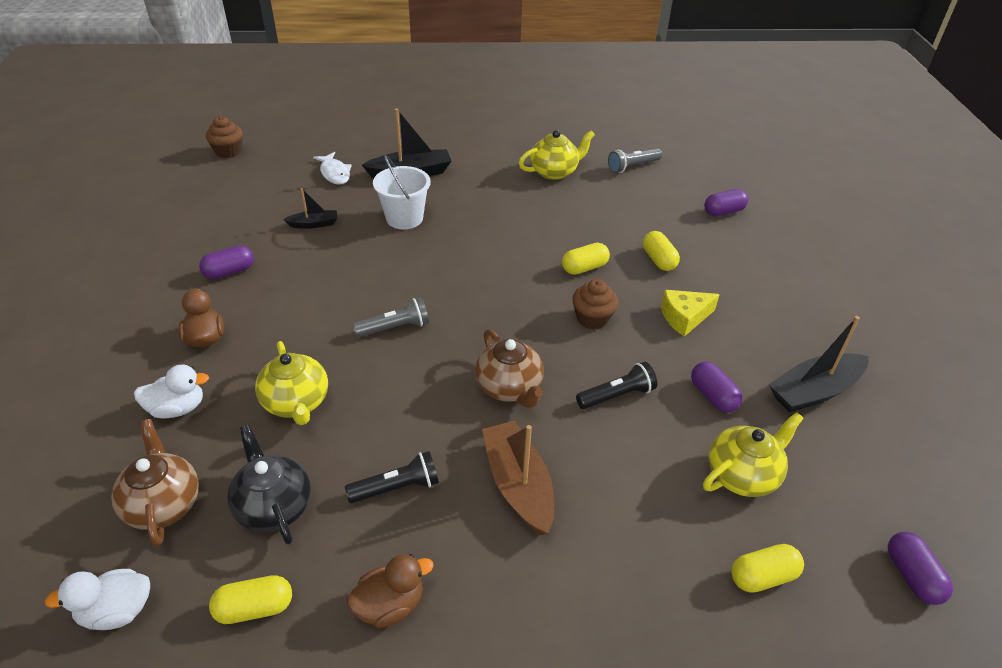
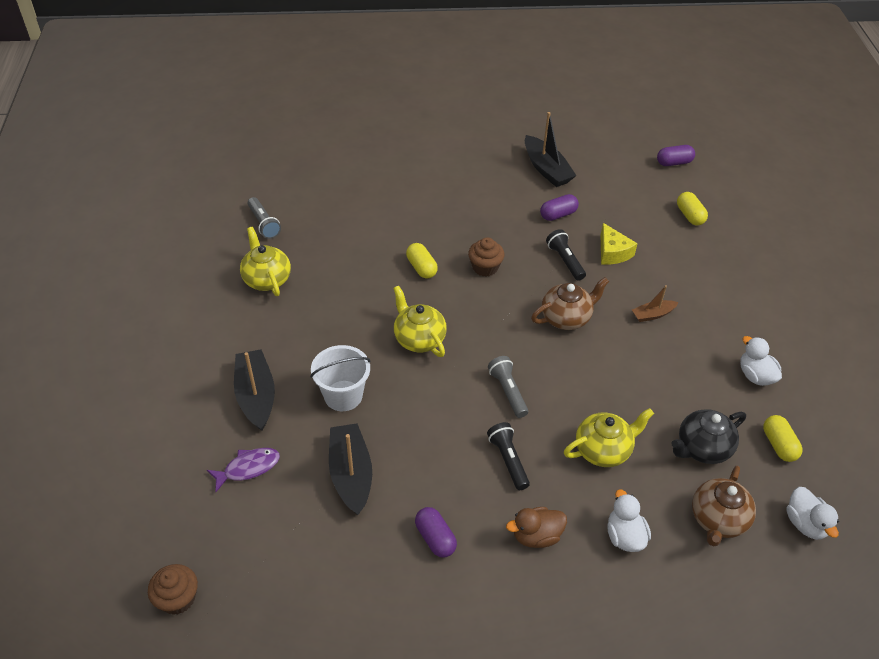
camera: 90 degrees left, 5 degrees up
brown teapot [111,419,199,546] -> brown teapot turned 45 degrees counterclockwise [692,466,756,547]
black boat [283,188,337,229] -> black boat [329,423,372,515], size x1.82
white fish [313,152,352,184] -> purple fish [207,448,280,492]
black flashlight [345,451,439,503] -> black flashlight moved to [487,422,530,490]
brown duck [347,554,434,628] -> white duck [740,336,782,386]
brown boat [482,420,554,535] -> brown boat [632,285,679,322], size x0.55
yellow capsule [643,231,680,271] -> none
yellow cheese [661,290,720,336] -> yellow cheese moved to [601,223,638,265]
yellow teapot [703,412,804,497] -> yellow teapot moved to [393,286,447,357]
purple capsule [704,189,748,216] -> none

